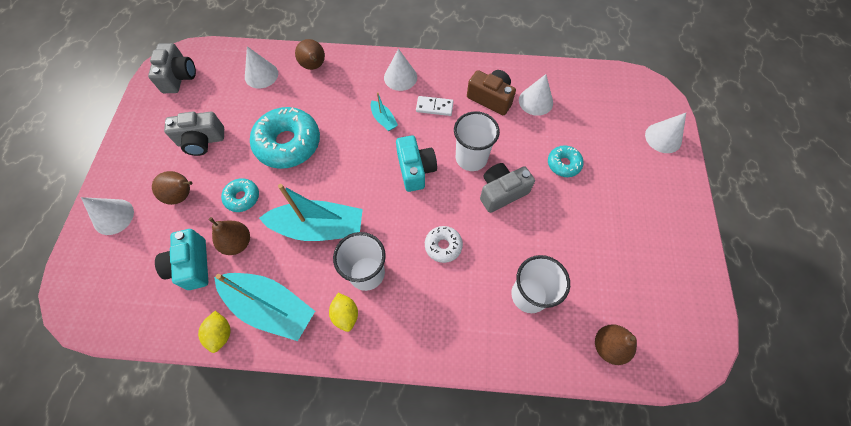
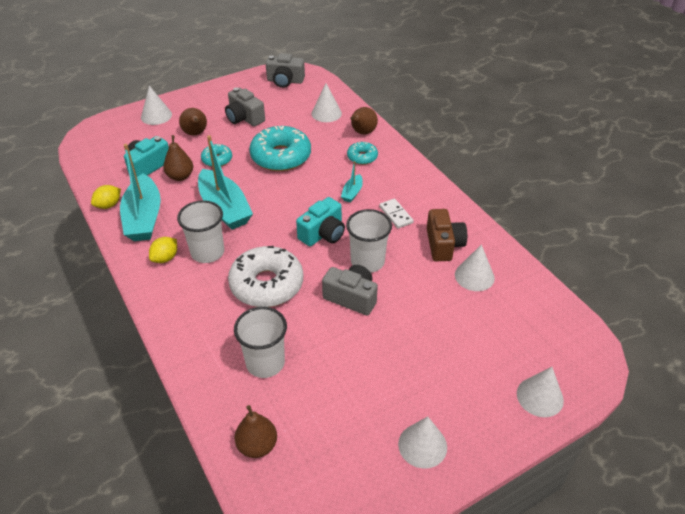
camera: 55 degrees right, 20 degrees down
grey camera [148,43,196,93] -> grey camera turned 45 degrees clockwise [266,53,305,88]
white cone [384,49,417,91] -> white cone moved to [398,416,447,469]
white donut [425,226,463,263] -> white donut [228,246,303,307], size x1.98
turquoise donut [548,145,584,177] -> turquoise donut moved to [347,142,378,165]

